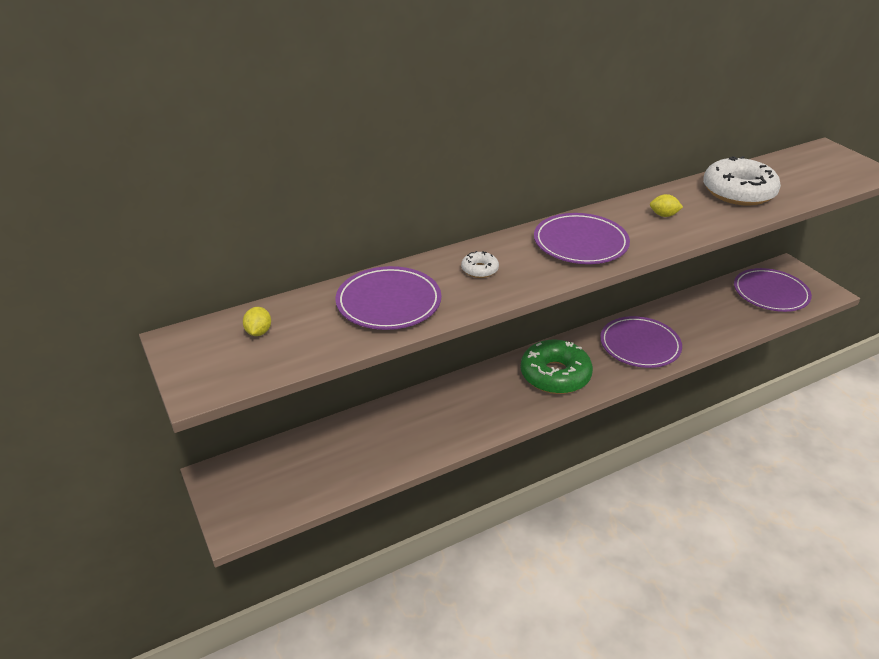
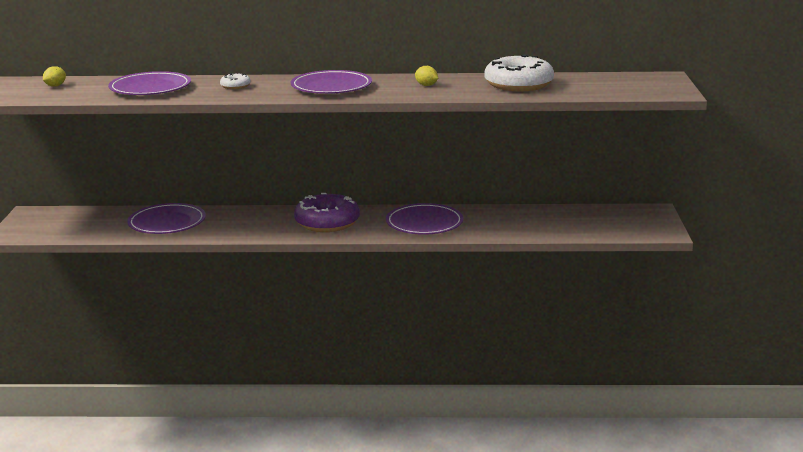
camera: 30 degrees right, 15 degrees down
green donut [520,339,593,394] -> purple donut [294,193,360,232]
purple plate [734,268,812,312] -> purple plate moved to [127,203,206,234]

